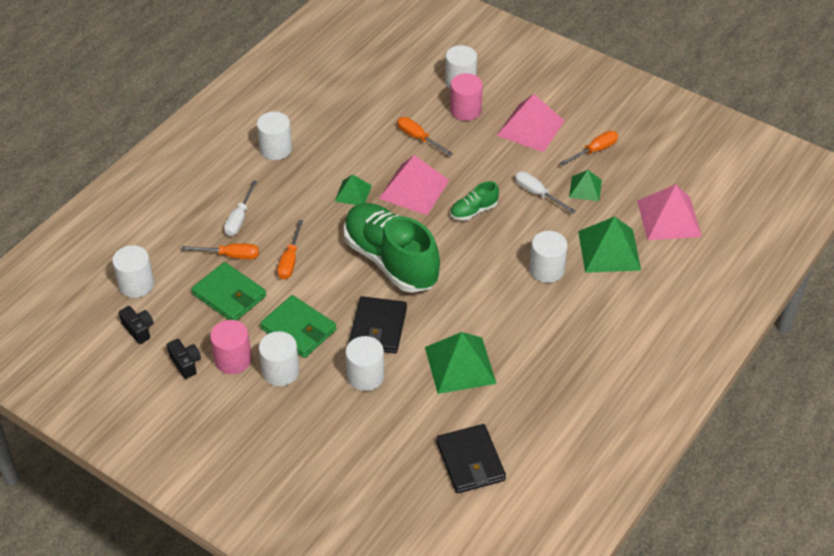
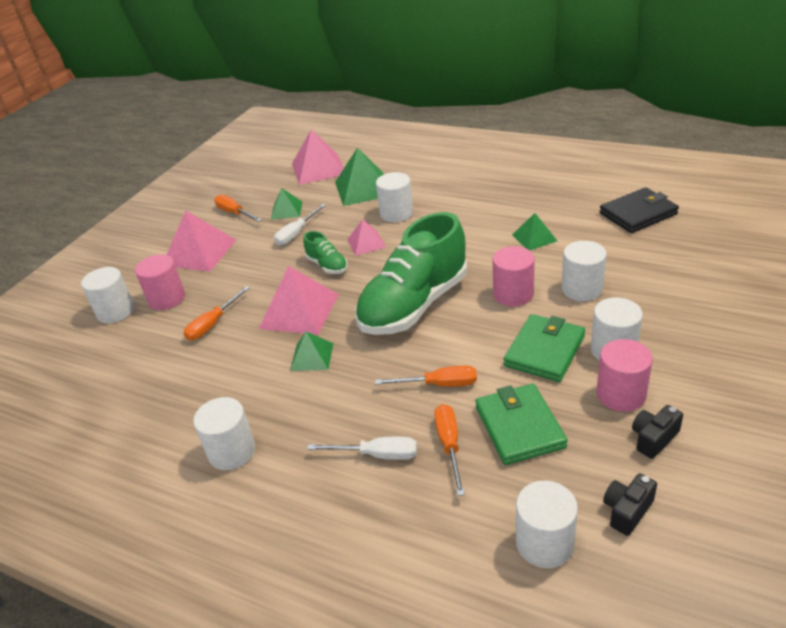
camera: 95 degrees left, 10 degrees down
green wallet [191,262,266,321] -> green wallet turned 45 degrees counterclockwise [475,383,568,465]
black wallet [349,296,407,353] -> pink cylinder [492,246,535,307]
green pyramid [425,332,497,394] -> green pyramid [512,213,557,250], size x0.56
none -> pink pyramid [347,219,386,256]

